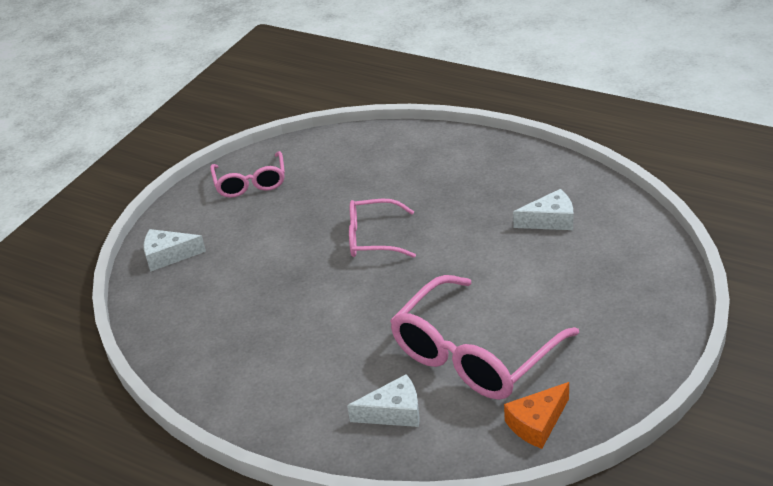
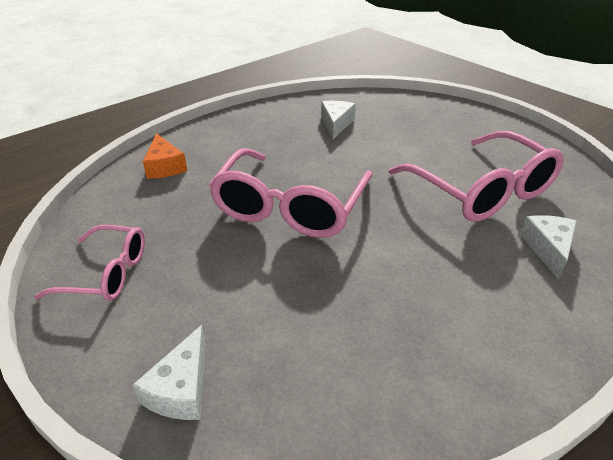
camera: 75 degrees left, 0 degrees up
pink glasses [349,199,416,258] -> pink glasses [209,148,372,238], size x1.75
orange cheese [504,382,569,449] -> orange cheese moved to [143,133,187,179]

